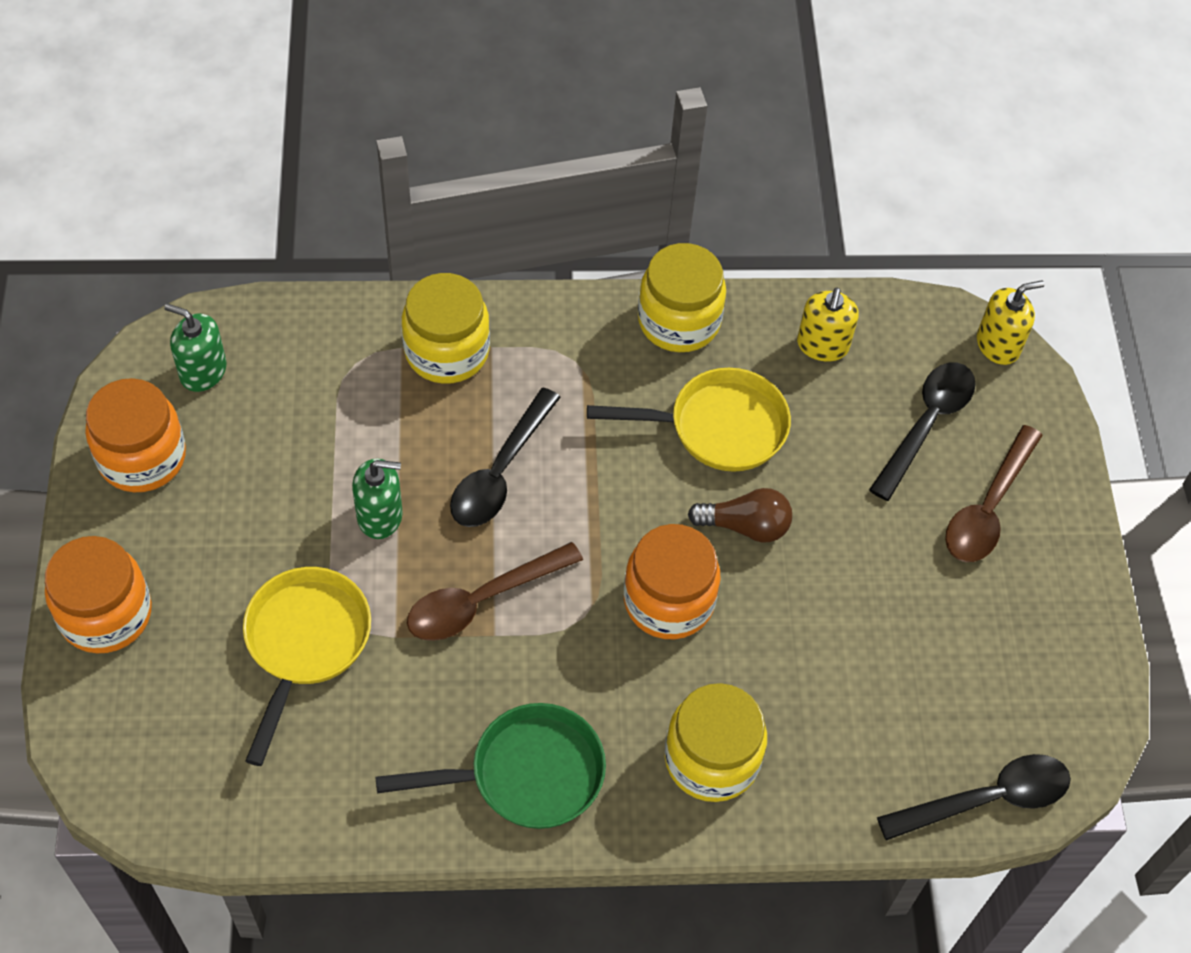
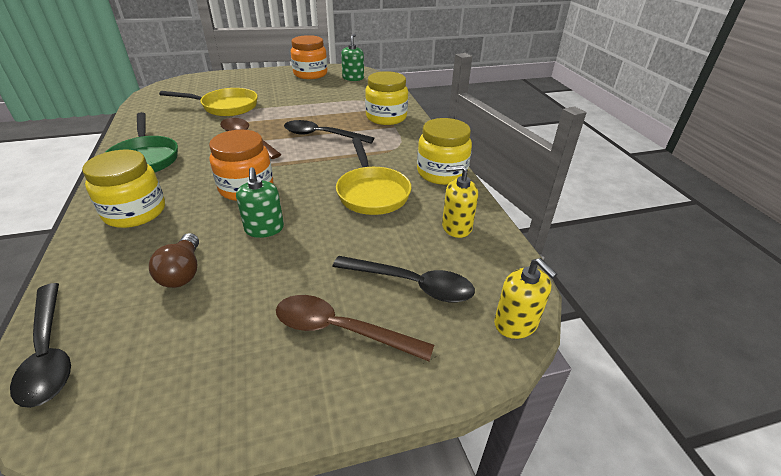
camera: 80 degrees right, 20 degrees down
orange jar [45,536,152,653] -> none
green soap dispenser [352,458,402,539] -> green soap dispenser moved to [236,167,284,238]
brown light bulb [688,488,792,543] -> brown light bulb moved to [149,233,199,288]

